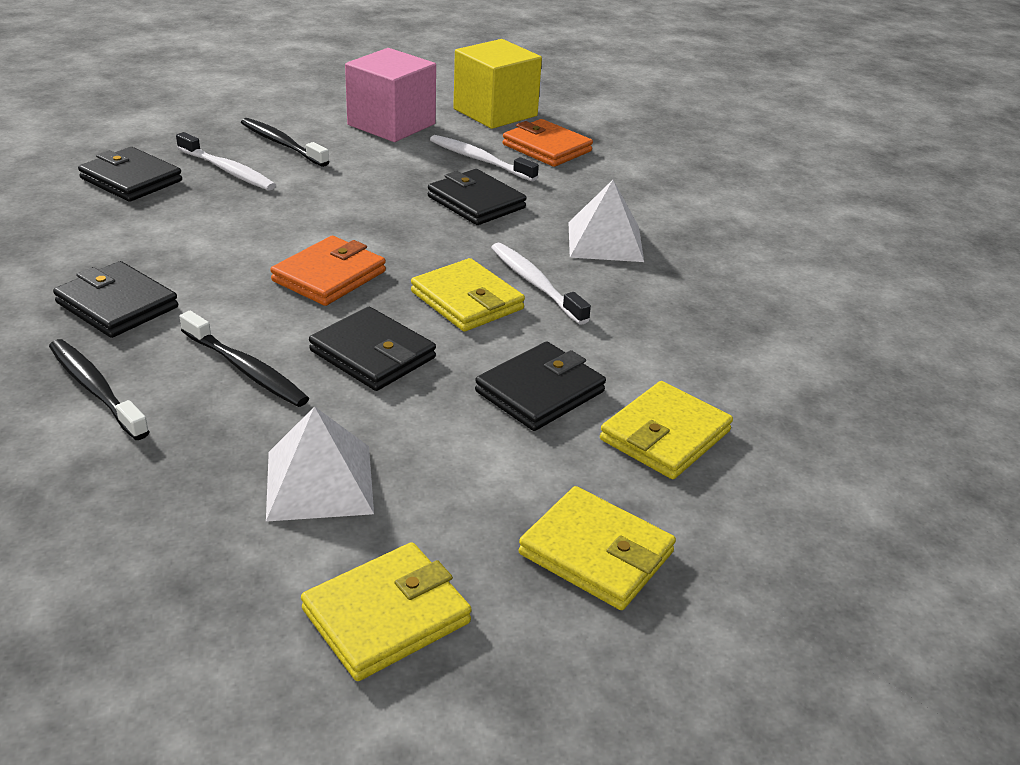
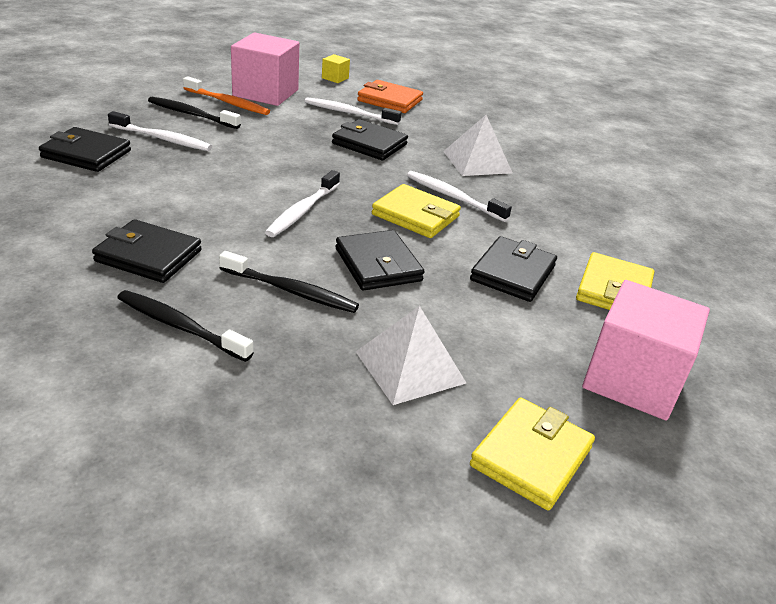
camera: 20 degrees left, 0 degrees up
orange wallet [270,236,386,306] -> white toothbrush [265,170,340,237]
black wallet [309,307,436,391] -> black wallet turned 45 degrees clockwise [335,230,425,290]
yellow cube [453,39,542,129] -> yellow cube [322,54,350,83], size x0.43
yellow wallet [518,486,676,610] -> pink cube [582,280,710,421]
none -> orange toothbrush [183,76,270,115]

